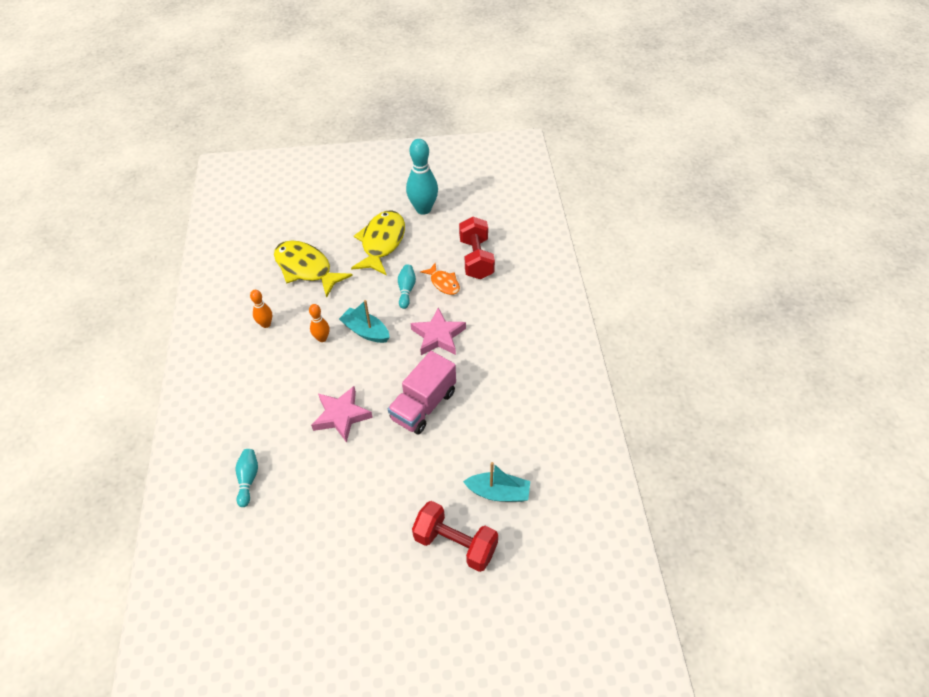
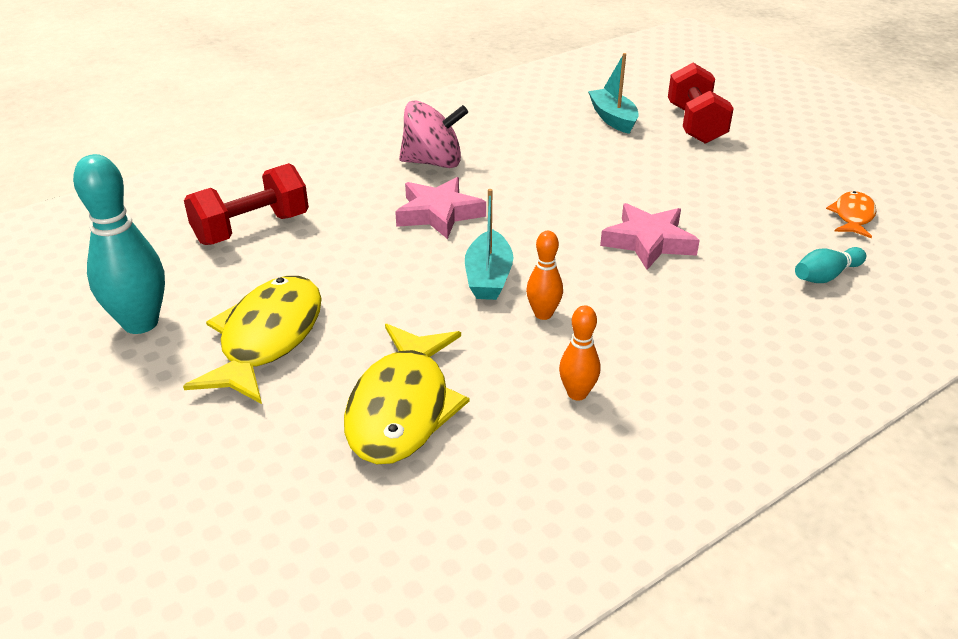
camera: 120 degrees left, 15 degrees down
yellow fish [351,211,405,275] -> yellow fish turned 120 degrees clockwise [183,276,322,404]
pink truck [388,351,456,434] -> none
turquoise bowling pin [398,264,416,309] -> none
orange fish [420,263,460,295] -> orange fish moved to [826,191,876,238]
none -> pink spinning top [399,101,468,168]

